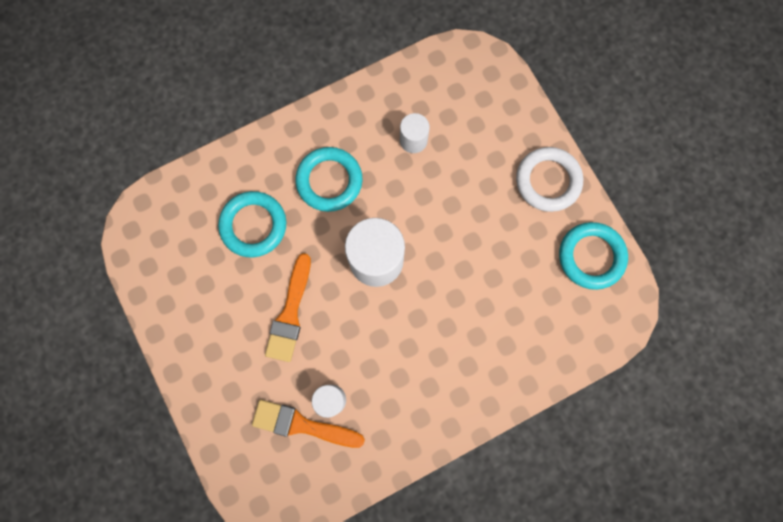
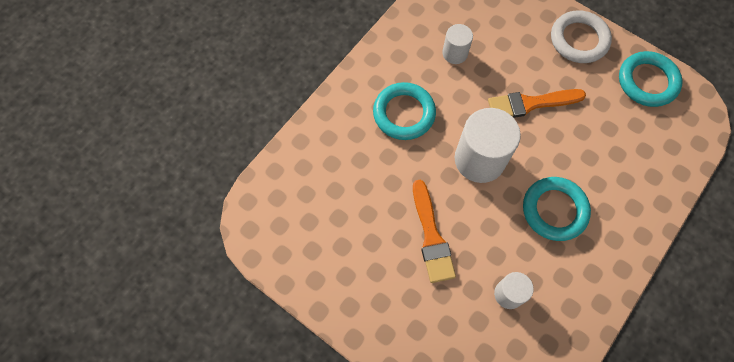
camera: 25 degrees left, 10 degrees down
turquoise ring [218,191,286,257] -> turquoise ring moved to [523,177,591,241]
orange brush [252,400,365,448] -> orange brush moved to [488,89,586,118]

